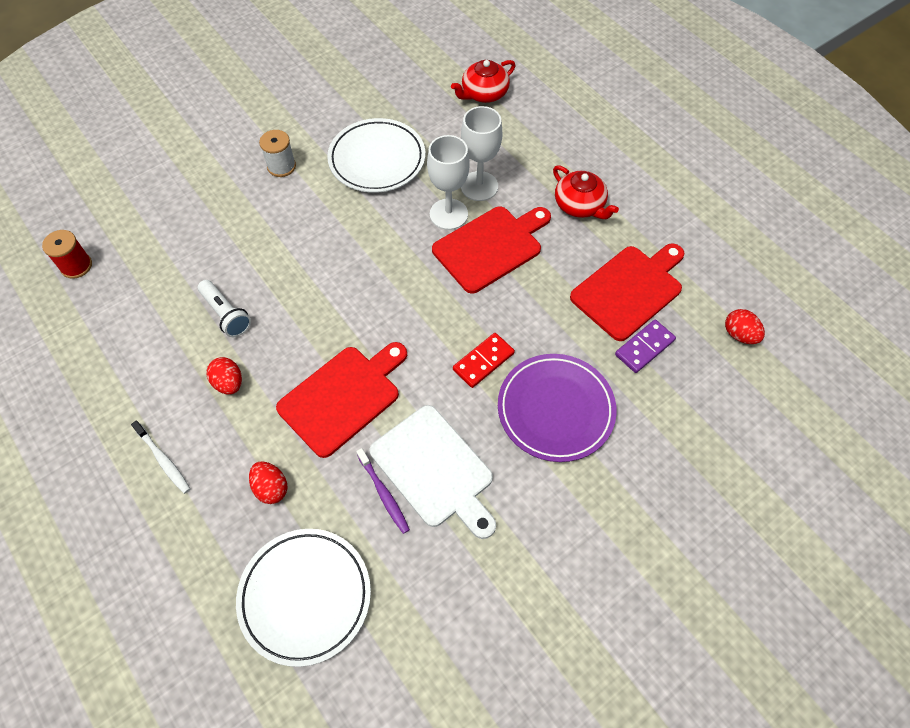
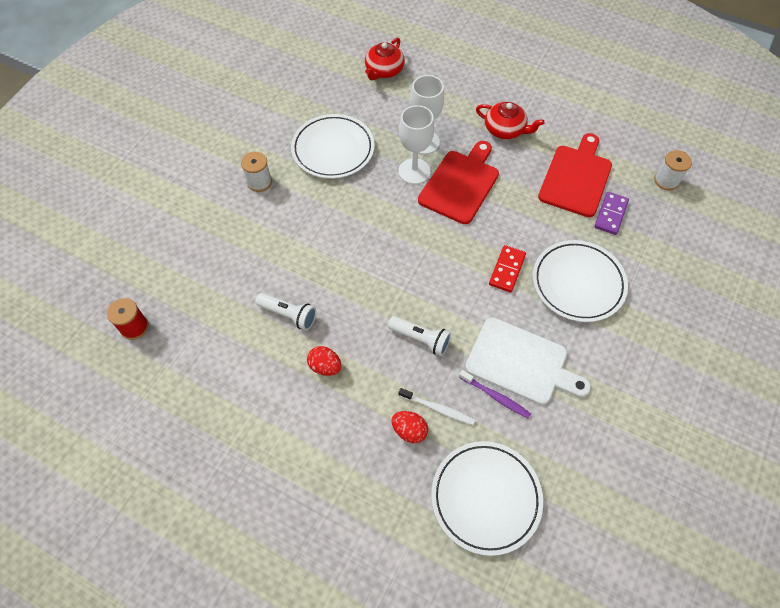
camera: 25 degrees left, 0 degrees up
white toothbrush [131,421,190,494] -> white toothbrush moved to [398,388,476,425]
red cutting board [276,342,407,458] -> white flashlight [388,316,451,356]
purple plate [498,354,617,462] -> white plate [533,240,628,322]
red egg [725,309,765,344] -> white spool [654,150,692,190]

